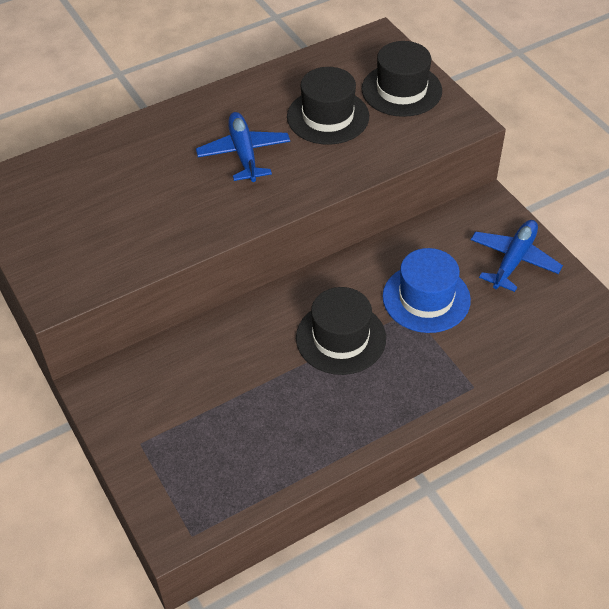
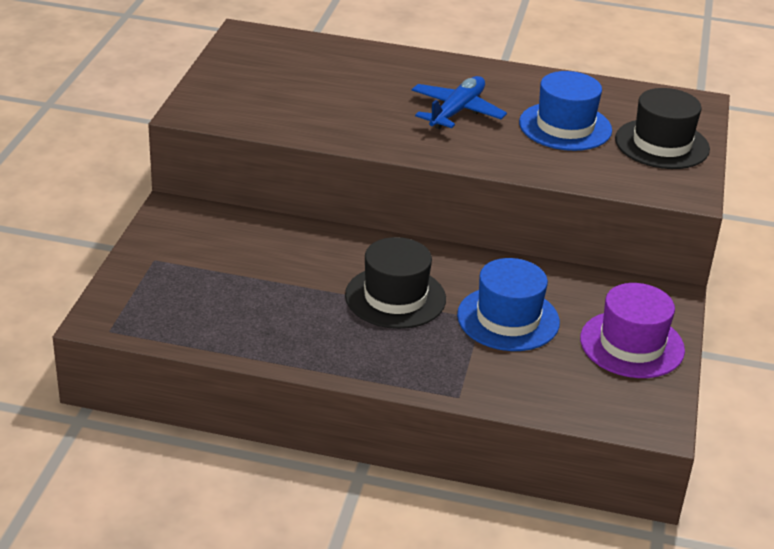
camera: 40 degrees right, 15 degrees down
black hat [287,67,369,145] -> blue hat [519,71,612,151]
blue plane [471,220,563,292] -> purple hat [580,283,685,378]

